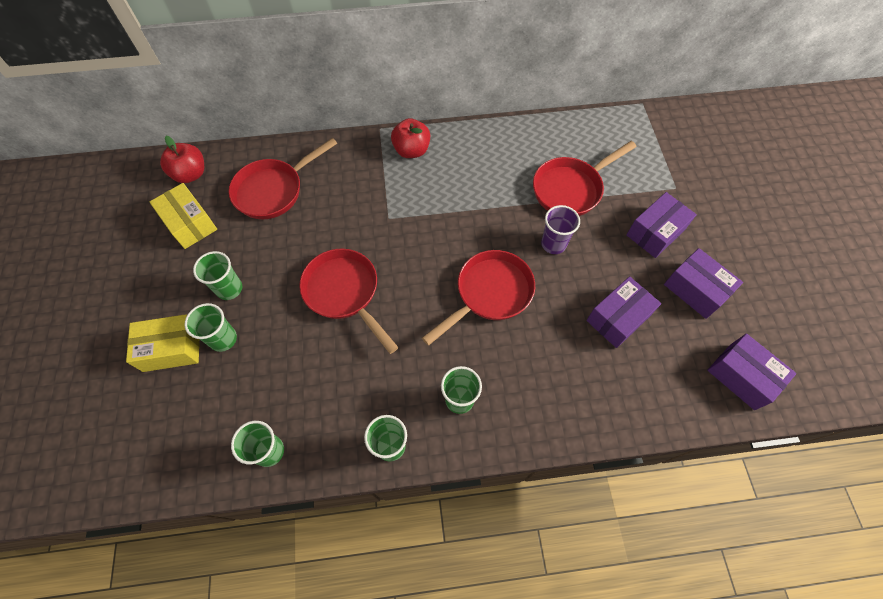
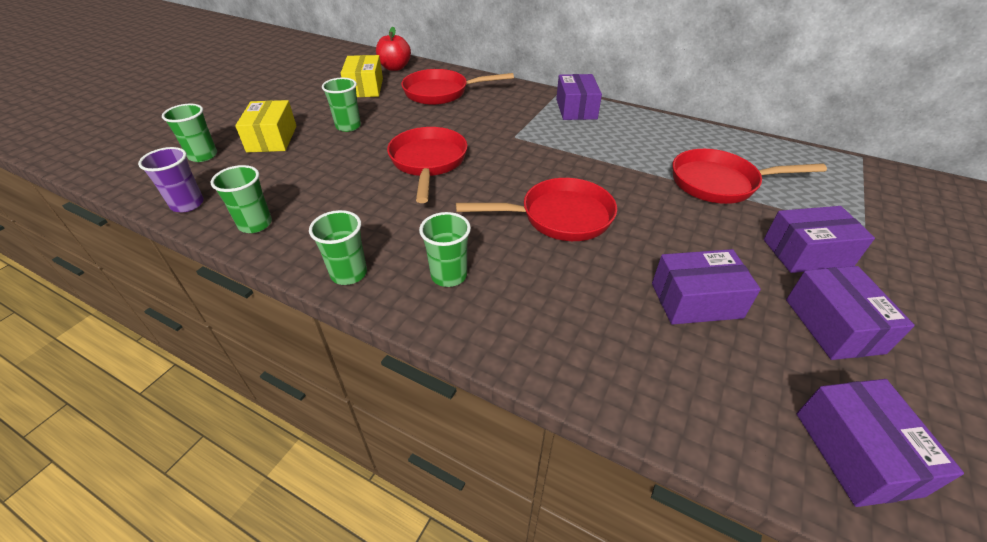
camera: 35 degrees right, 20 degrees down
yellow box [126,314,200,372] -> yellow box turned 60 degrees clockwise [235,100,296,152]
green cup [184,303,237,352] -> green cup moved to [162,104,217,162]
red apple [391,118,430,158] -> purple box [556,74,602,120]
purple cup [541,205,580,254] -> purple cup moved to [138,147,204,212]

